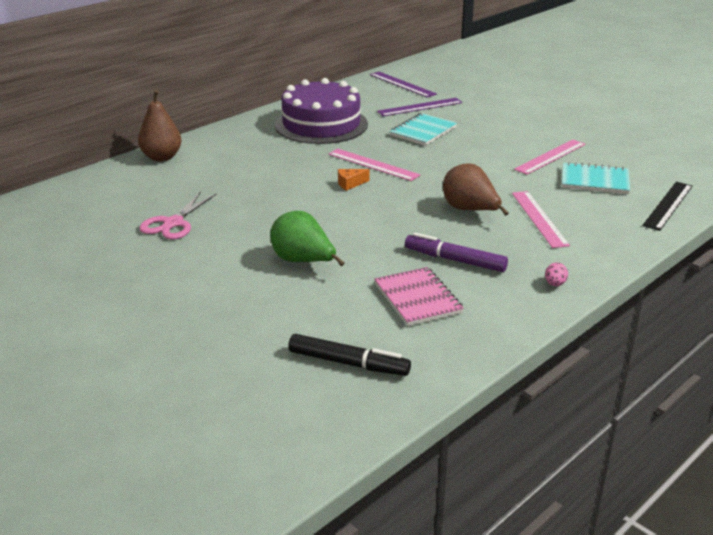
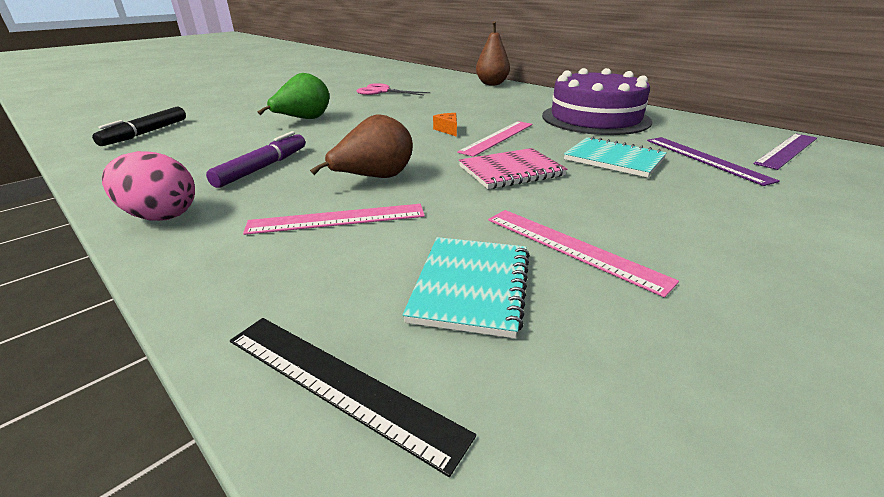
camera: 90 degrees right, 0 degrees up
pink notebook [374,267,464,326] -> pink notebook moved to [459,148,567,189]
pink egg [545,262,568,286] -> pink egg [102,151,195,221], size x2.20

